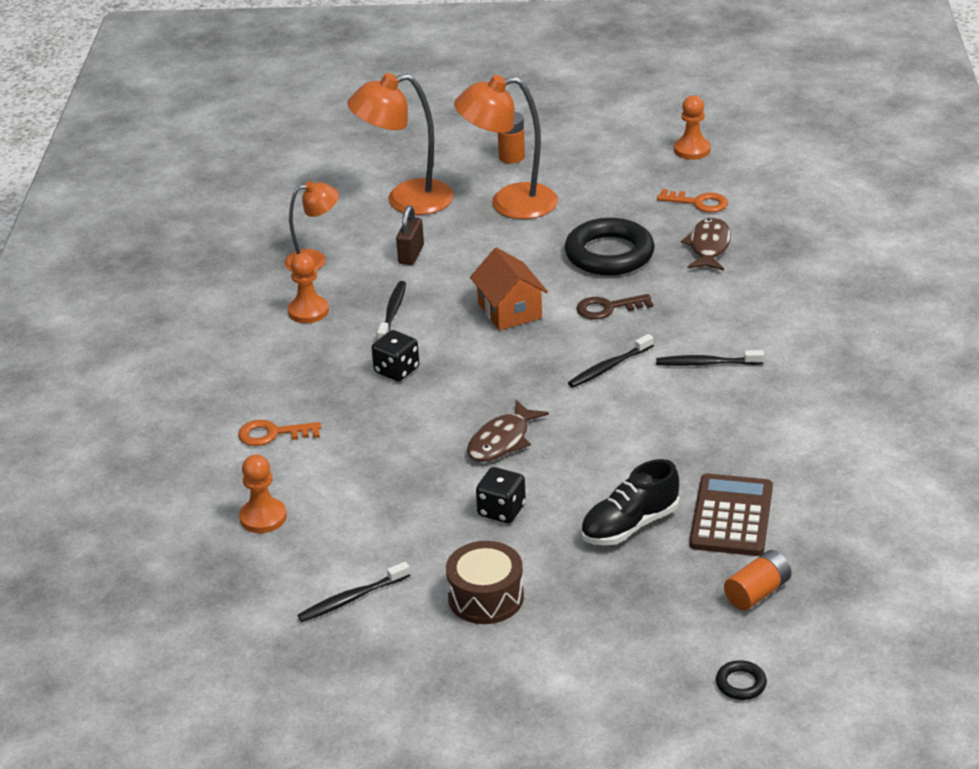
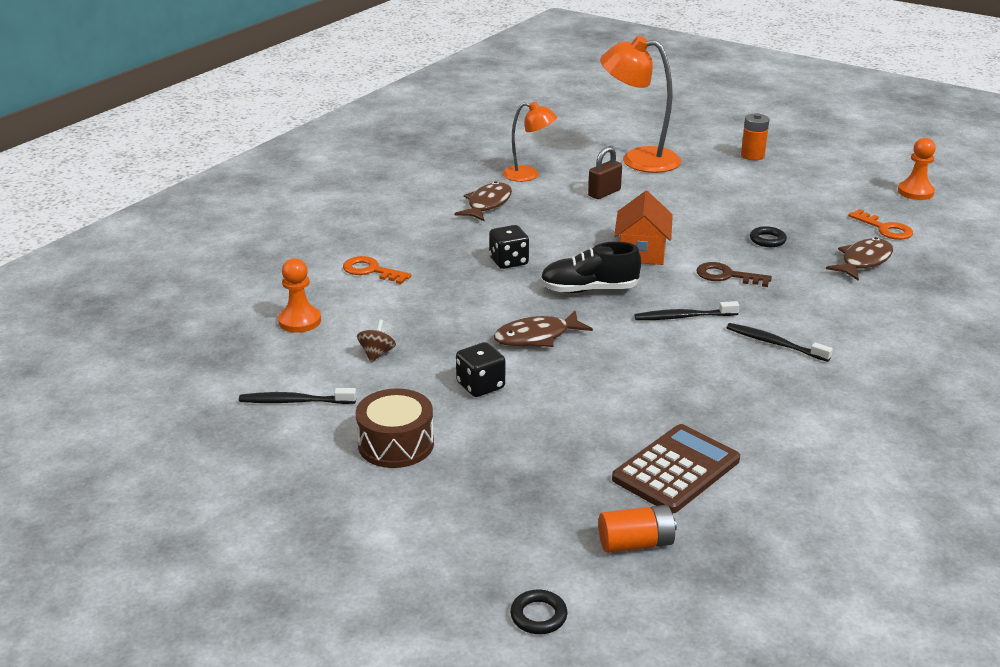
camera: 30 degrees right, 5 degrees down
orange pawn [288,253,329,323] -> brown fish [455,181,512,221]
black toothbrush [377,281,406,339] -> none
orange lamp [454,75,558,219] -> none
black ring [565,218,655,276] -> black ring [750,226,787,247], size x0.42
black shoe [581,459,679,545] -> black shoe moved to [540,242,641,293]
none -> brown spinning top [357,320,396,362]

